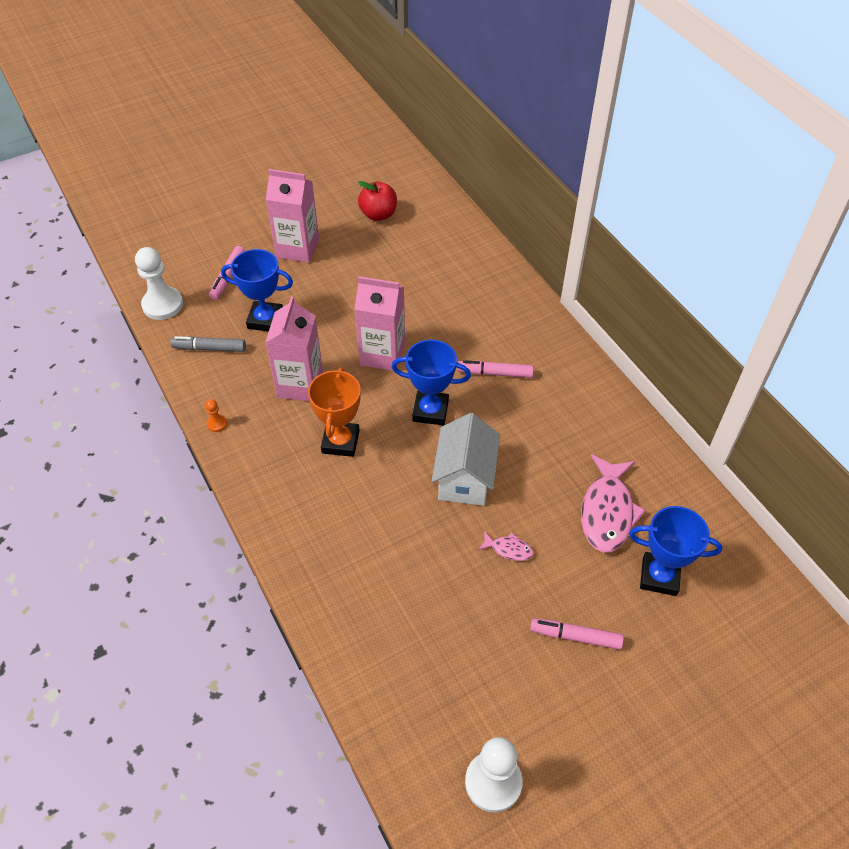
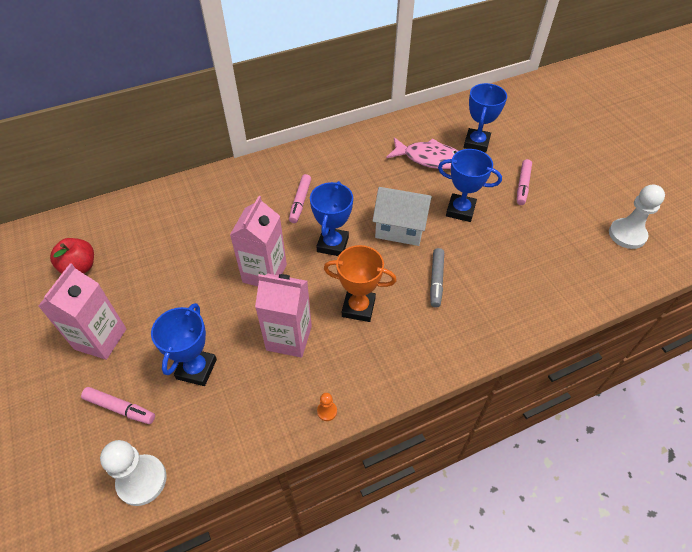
camera: 85 degrees left, 0 degrees up
grey marker [170,336,246,352] -> grey marker moved to [430,248,444,307]
pink fish [478,532,534,561] -> blue trophy [438,149,502,222]

